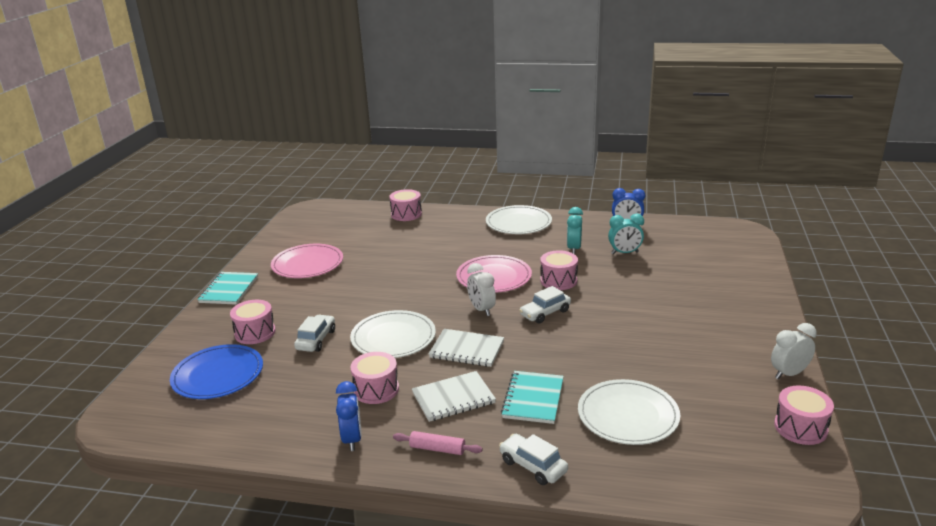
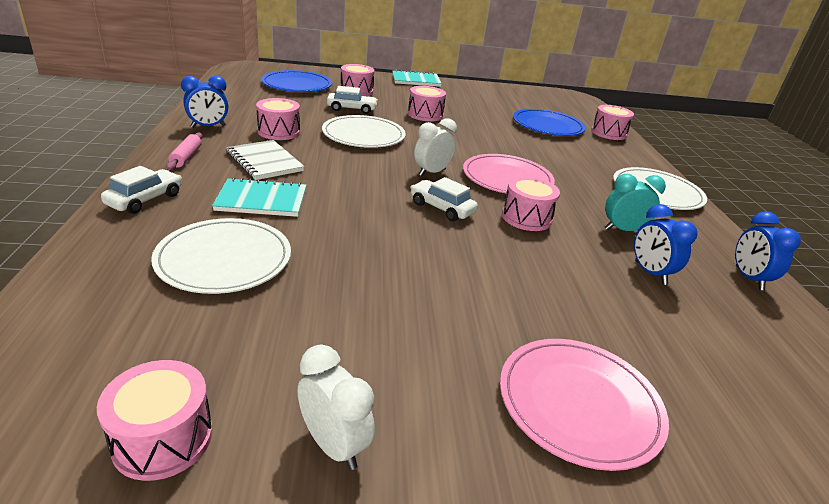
camera: 70 degrees right, 5 degrees up
pink plate [271,244,343,278] -> pink plate moved to [500,339,669,471]
white notebook [429,329,504,367] -> none
turquoise clock [608,214,644,254] -> blue clock [634,204,698,285]
none -> pink drum [408,86,446,121]
none -> blue plate [513,109,586,136]

